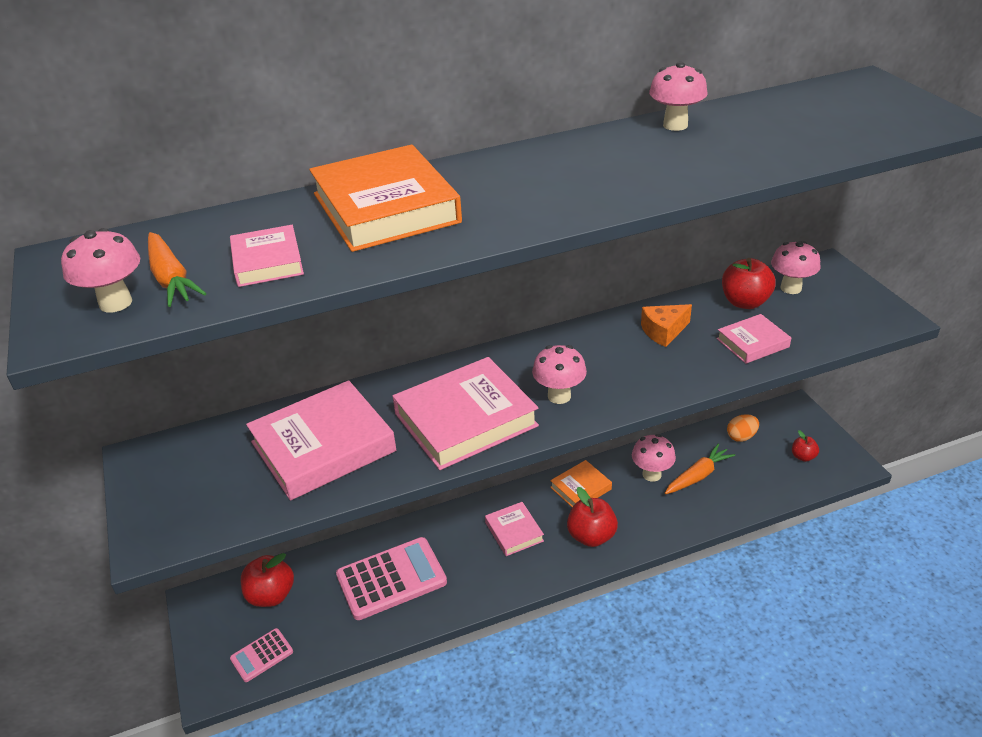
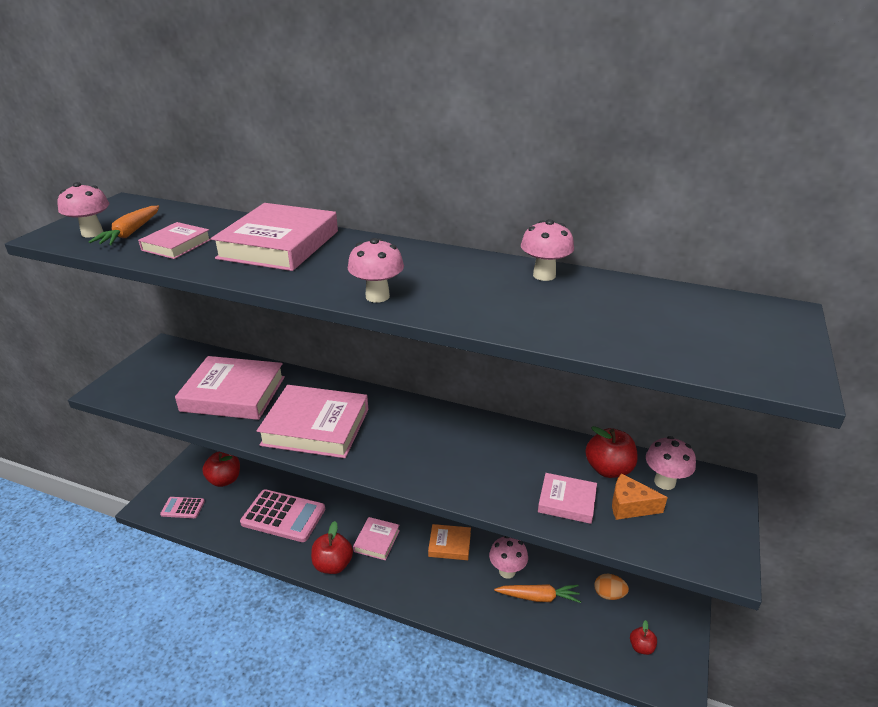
camera: 40 degrees right, 5 degrees down
orange book [309,145,462,252] -> pink book [211,203,338,271]
pink mushroom [532,345,587,404] -> pink mushroom moved to [348,238,404,303]
red apple [567,487,618,547] -> red apple moved to [311,521,353,574]
orange cheese [641,304,692,347] -> orange cheese moved to [612,473,668,520]

